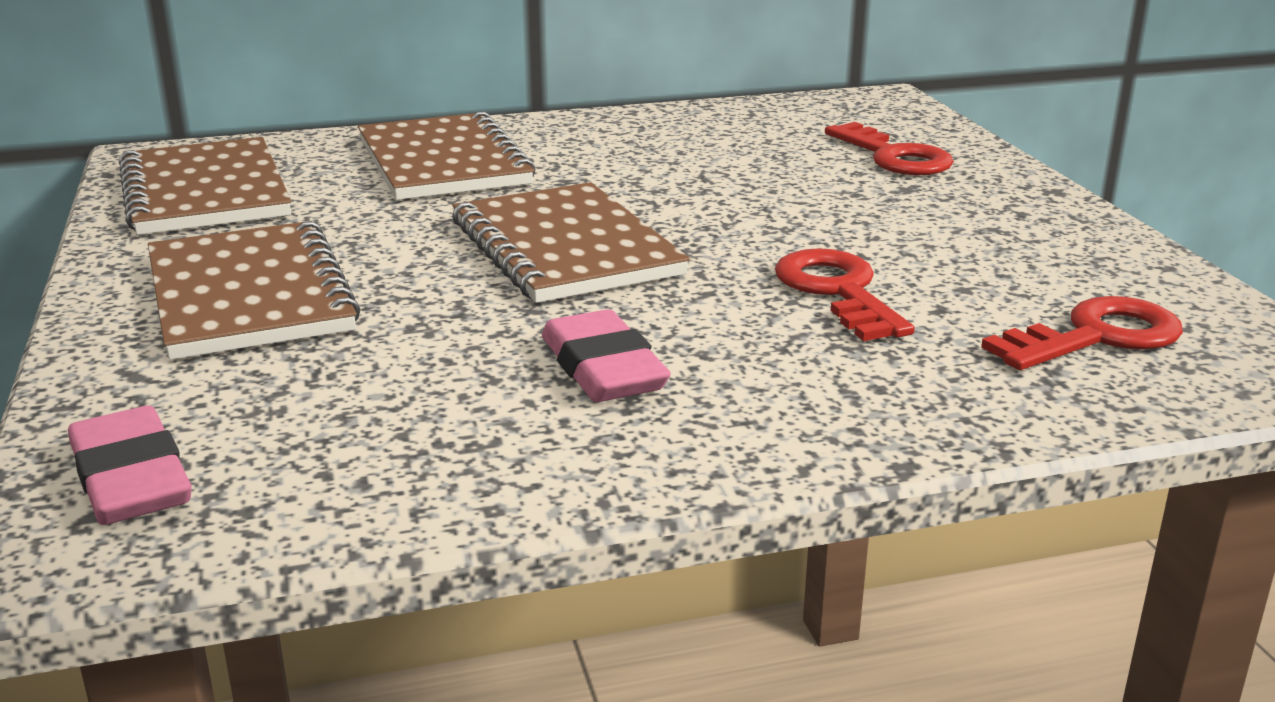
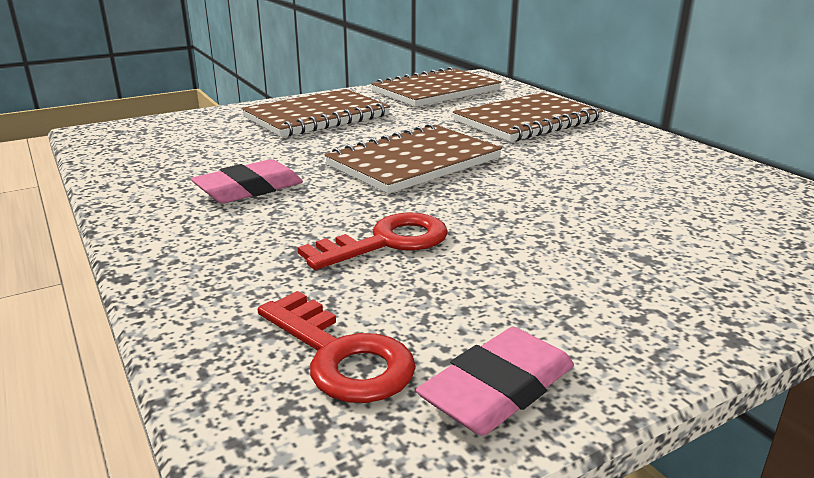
camera: 75 degrees right, 0 degrees up
pink eraser [68,405,192,525] -> pink eraser moved to [416,327,574,436]
red key [825,122,954,175] -> none

